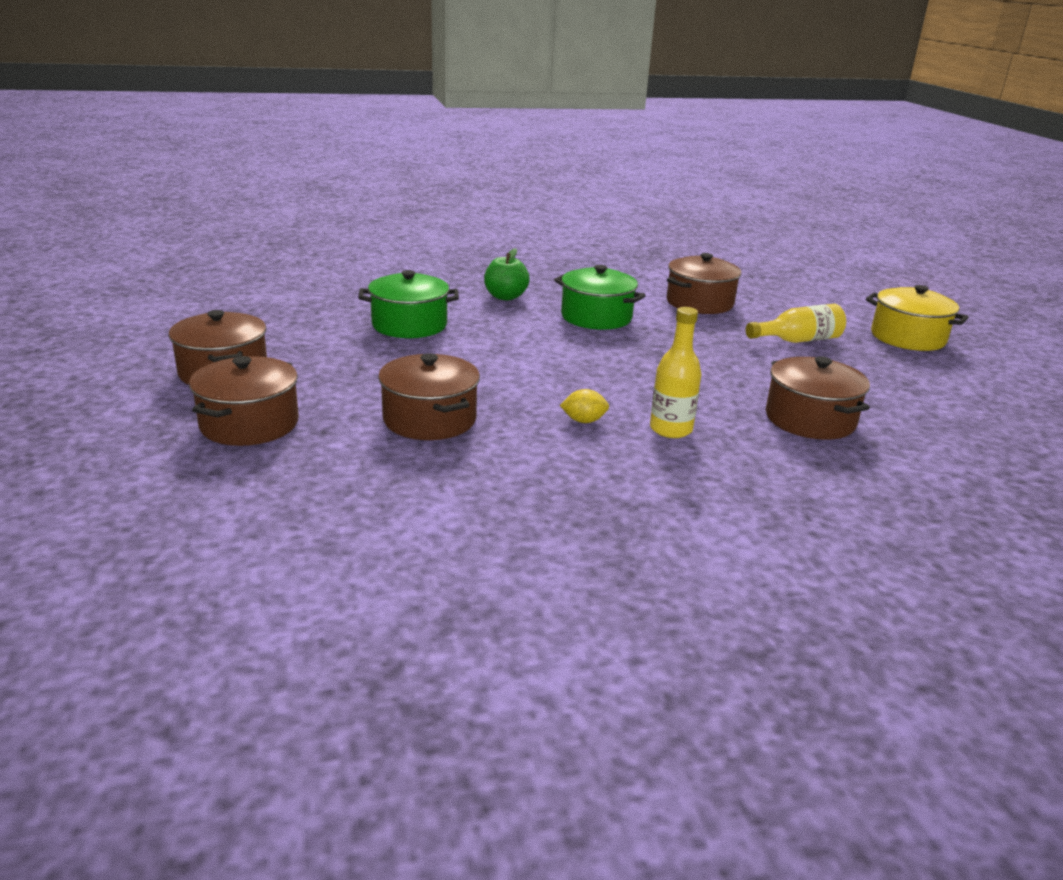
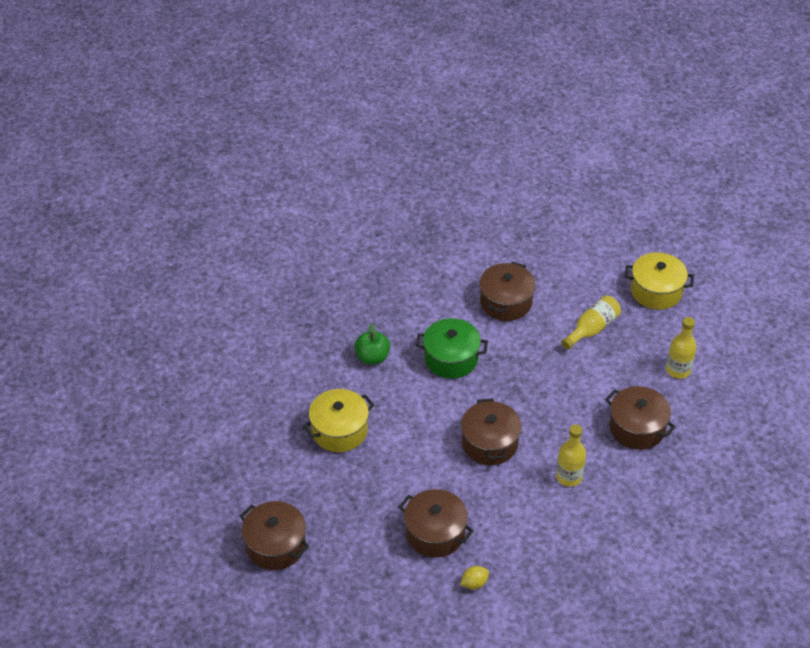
camera: 25 degrees left, 20 degrees up
brown pot [189,356,299,446] -> brown pot moved to [461,398,522,465]
green pot [358,270,459,338] -> yellow pot [303,389,374,452]
yellow lemon [560,389,609,423] -> yellow lemon moved to [460,566,489,589]
none -> yellow bottle [666,317,697,379]

